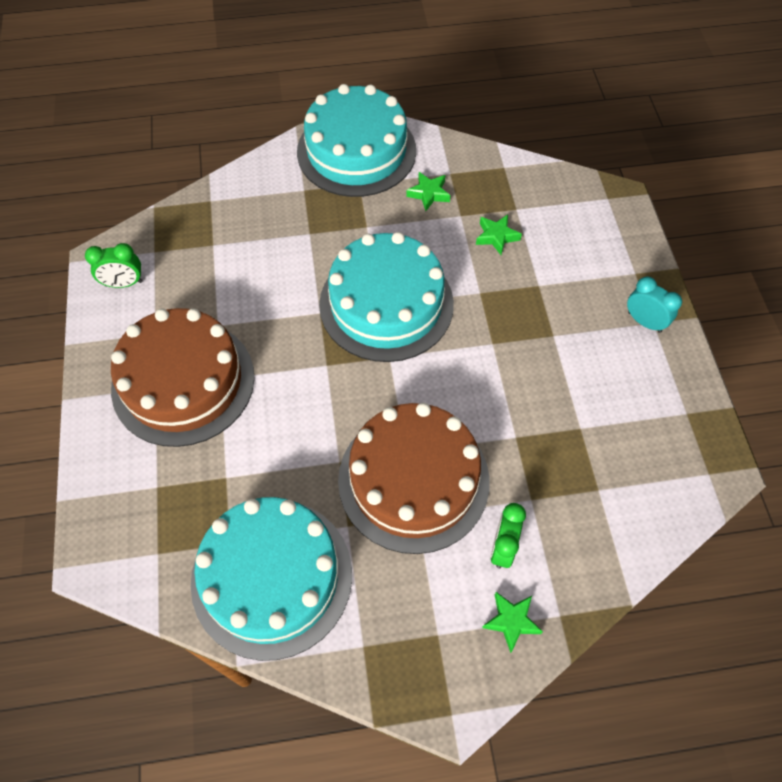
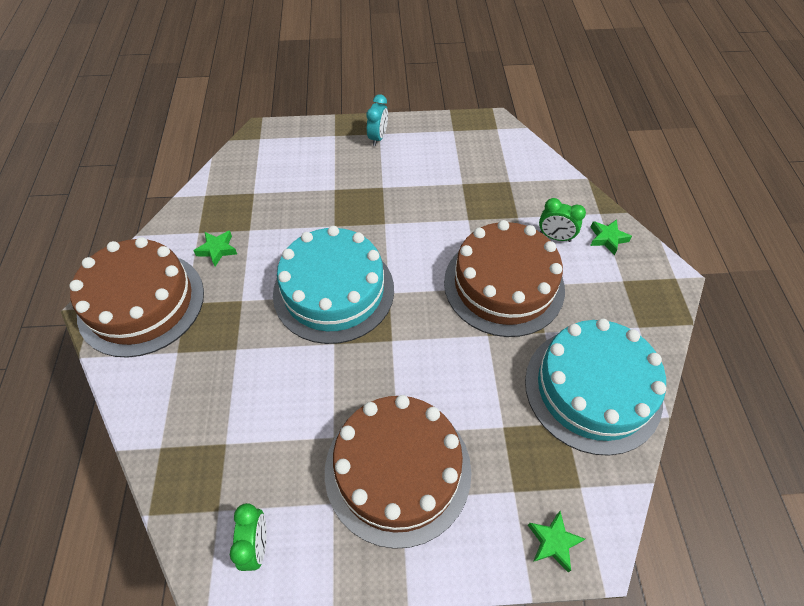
camera: 85 degrees left, 5 degrees down
turquoise cake [297,84,416,197] -> brown cake [69,237,204,358]
green star [476,215,522,255] -> green star moved to [528,511,585,572]
turquoise clock [627,277,682,333] -> turquoise clock turned 150 degrees clockwise [367,94,388,146]

